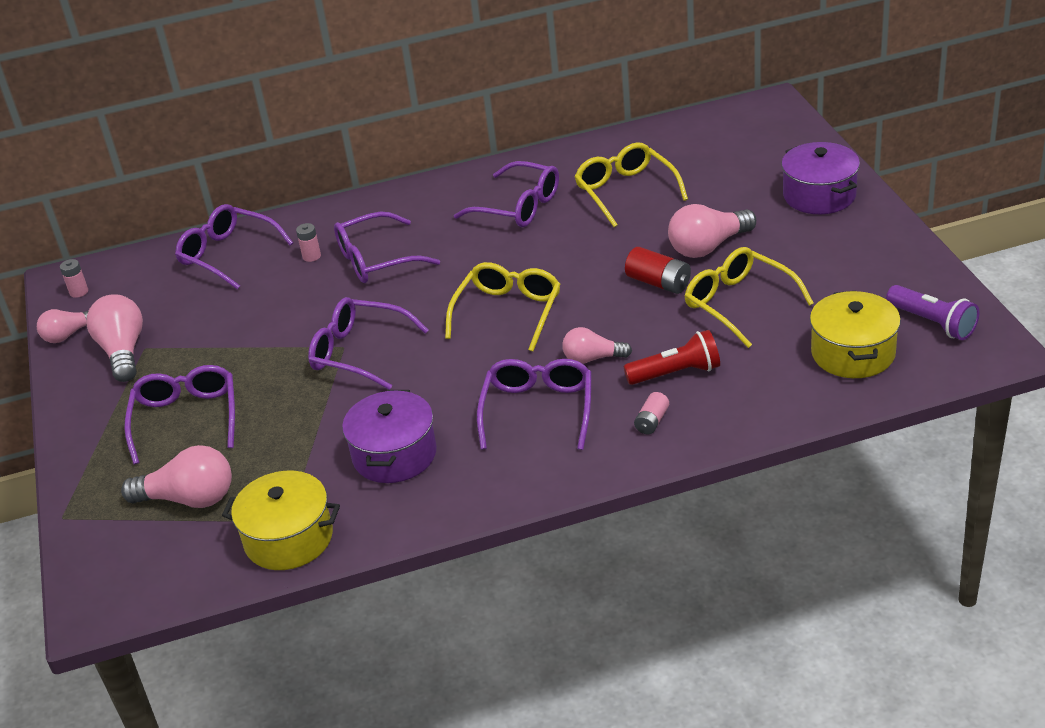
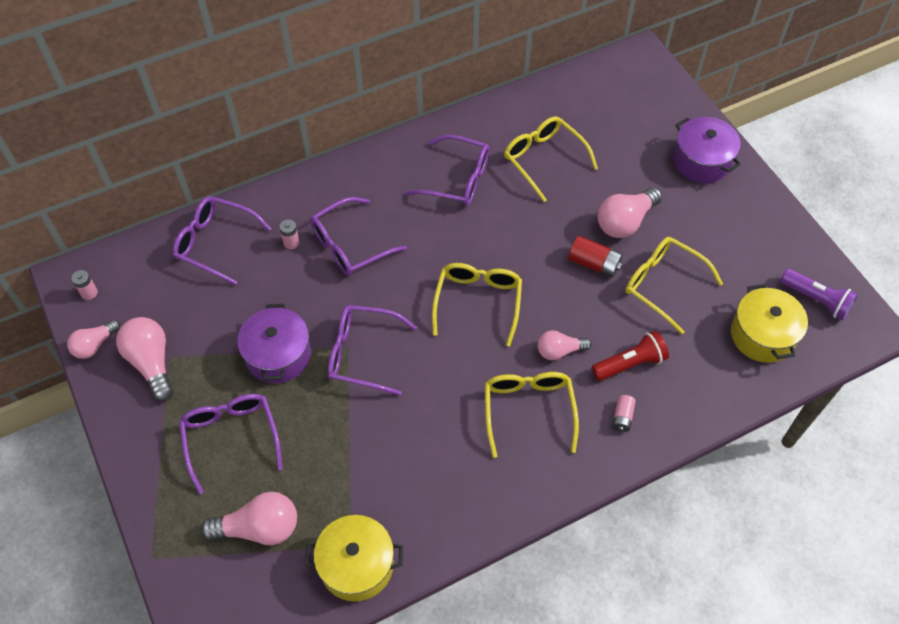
camera: 15 degrees left, 20 degrees up
purple pot [342,390,437,483] -> purple pot moved to [237,304,311,383]
purple glasses [477,359,592,450] -> yellow glasses [485,372,579,458]

